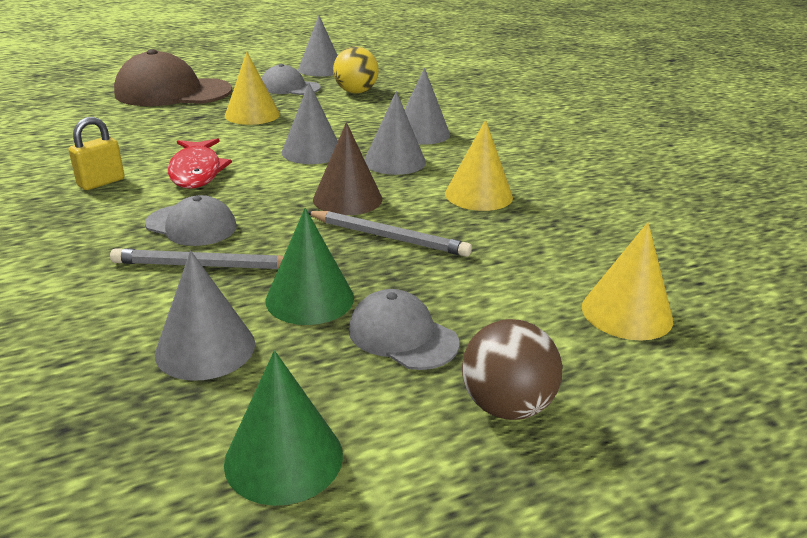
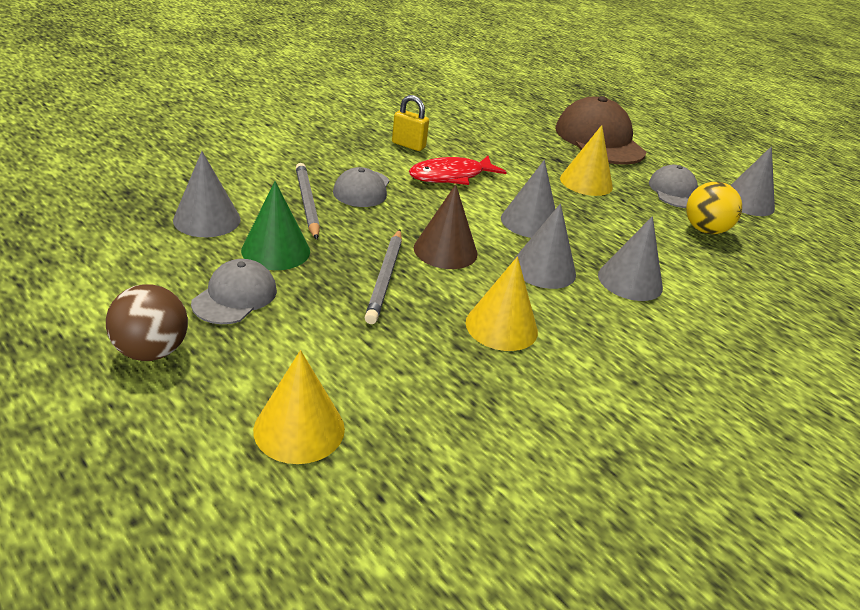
camera: 70 degrees right, 5 degrees up
green cone [224,350,343,506] -> none

